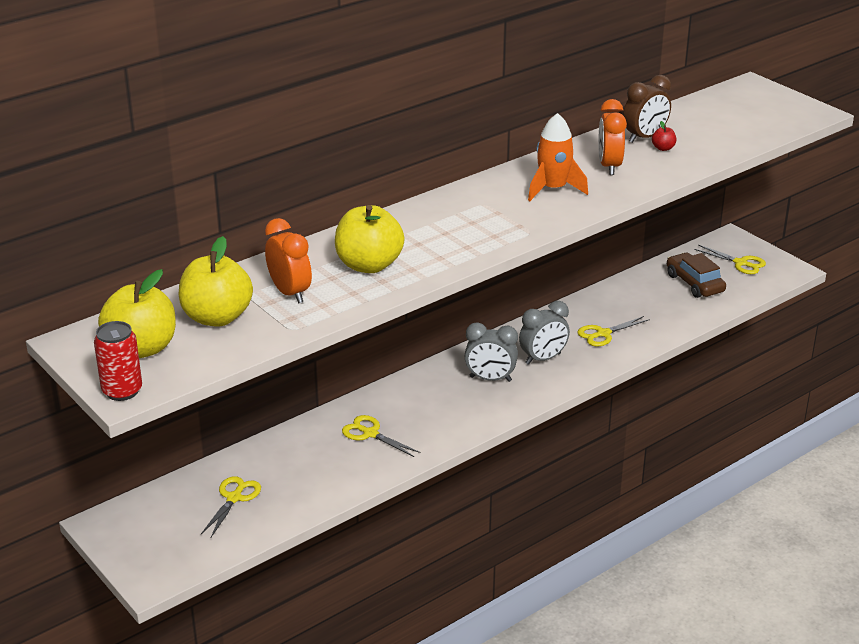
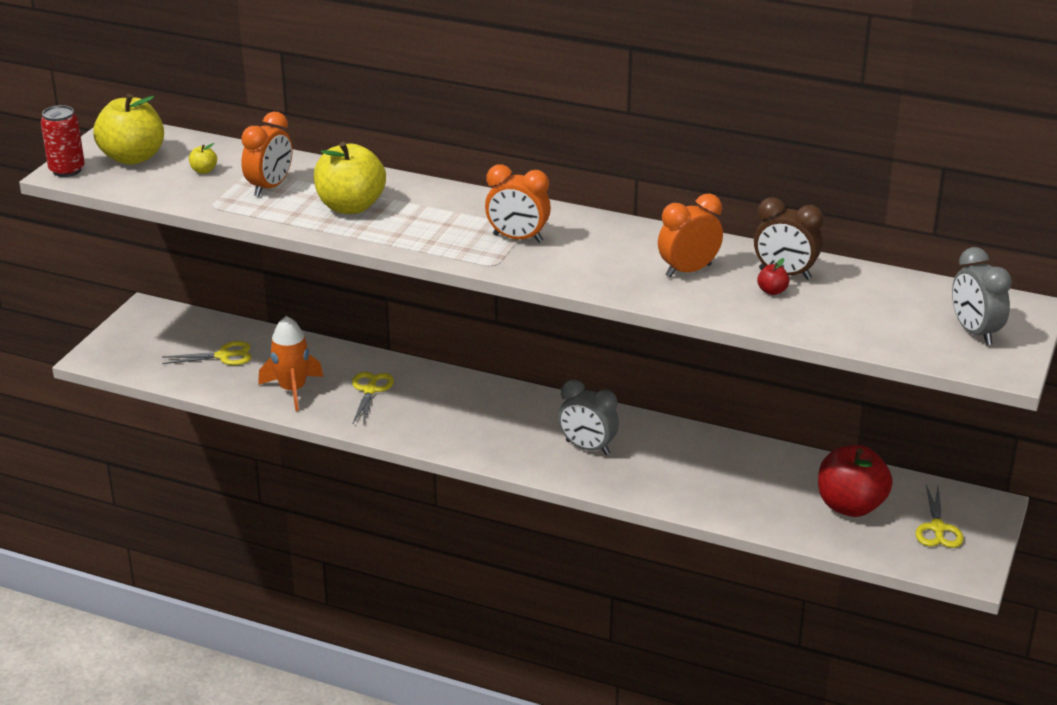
camera: 60 degrees right, 0 degrees up
yellow apple [178,236,253,327] -> yellow apple [189,143,217,174], size x0.41
grey clock [465,323,518,382] -> grey clock moved to [952,247,1012,345]
orange rocket [528,113,588,201] -> orange rocket moved to [258,316,323,411]
yellow scissors [577,316,650,347] -> none
brown car [667,253,726,298] -> red apple [818,445,893,517]
none -> orange clock [485,165,551,243]

